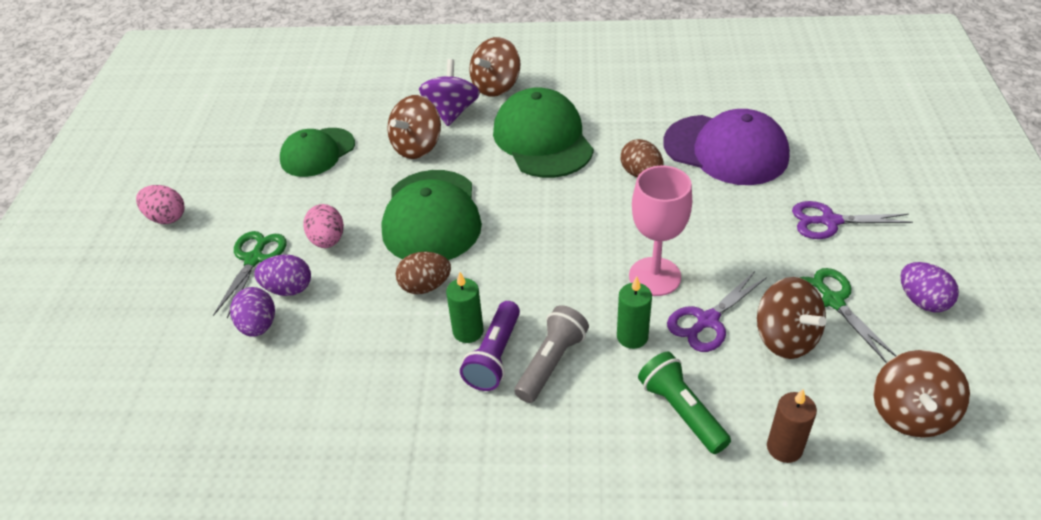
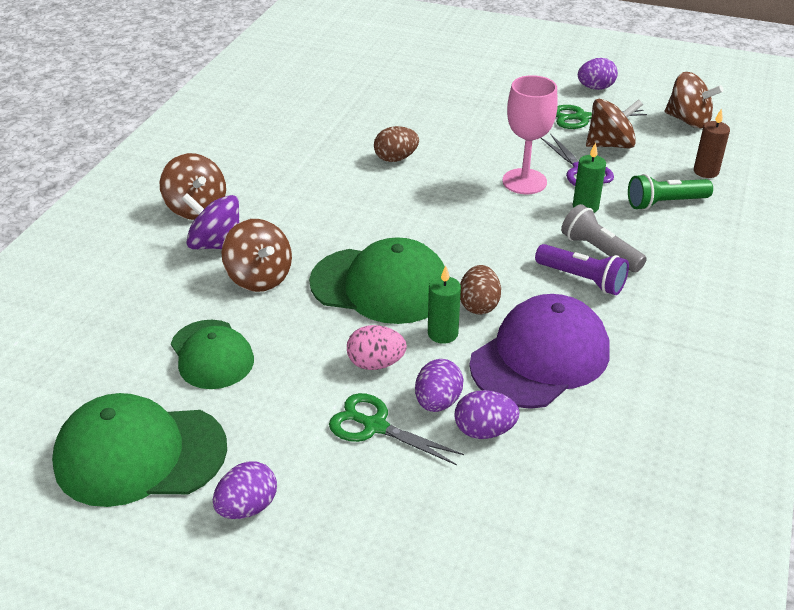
camera: 75 degrees left, 5 degrees down
pink egg [136,185,185,224] -> purple egg [213,461,277,519]
green candle [446,272,484,343] -> green candle moved to [428,266,461,344]
green cap [493,87,594,178] -> green cap moved to [52,393,227,507]
purple cap [663,109,790,185] -> purple cap moved to [469,294,610,409]
purple scissors [792,201,913,239] -> none

